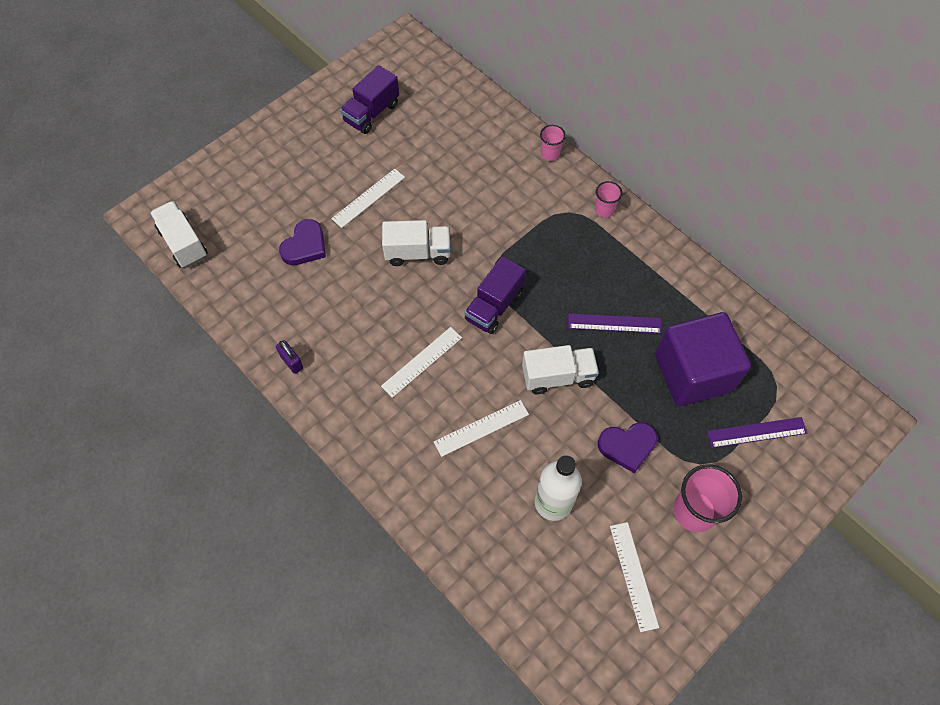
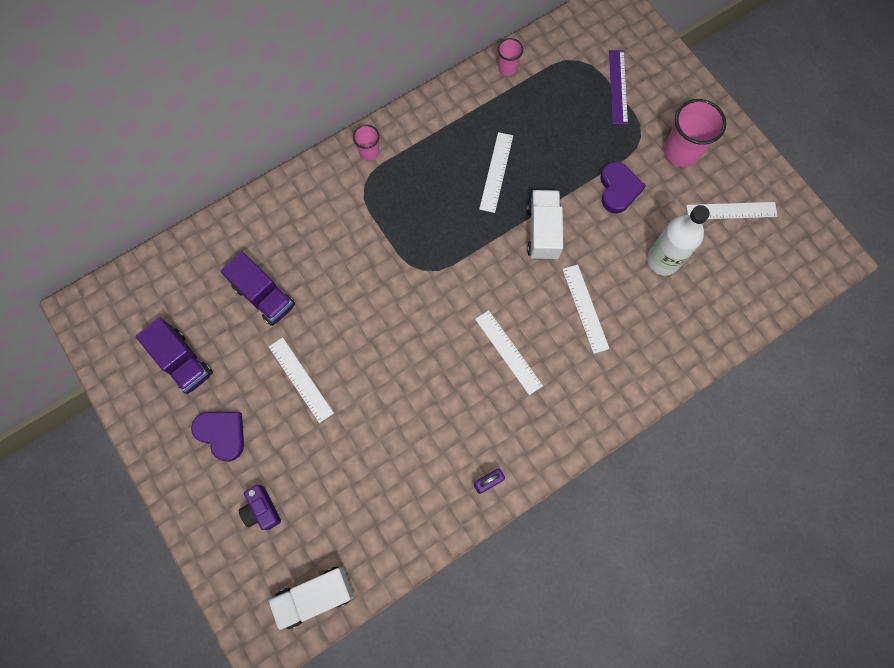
camera: 80 degrees left, 10 degrees up
purple heart [279,219,326,265] -> purple heart moved to [191,412,244,462]
white truck [382,220,451,266] -> none
purple truck [465,256,526,334] -> purple truck moved to [221,252,295,326]
pink cup [540,125,566,161] -> pink cup moved to [497,38,523,76]
purple ruler [568,314,662,333] -> white ruler [479,132,513,213]
purple cube [655,312,751,406] -> none
none -> purple camera [239,485,281,530]

